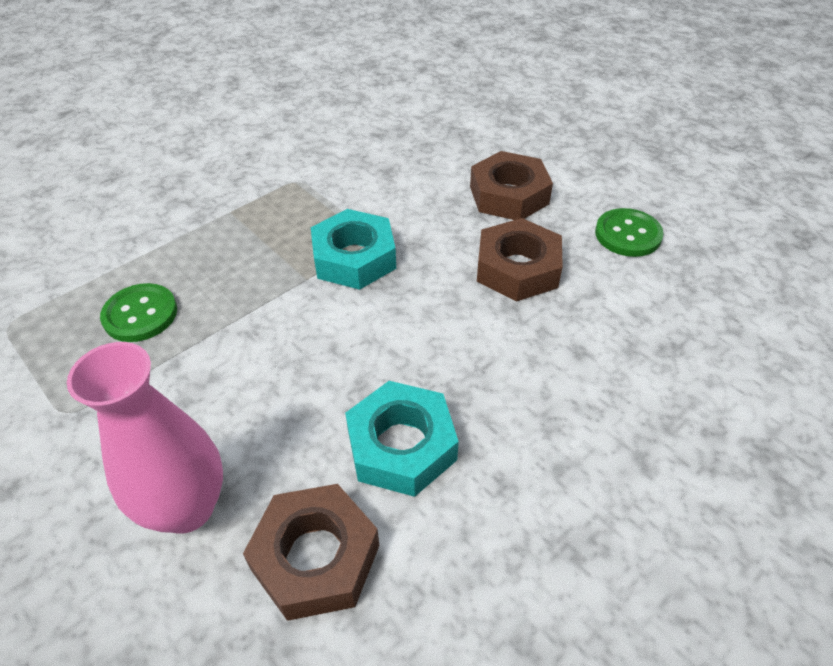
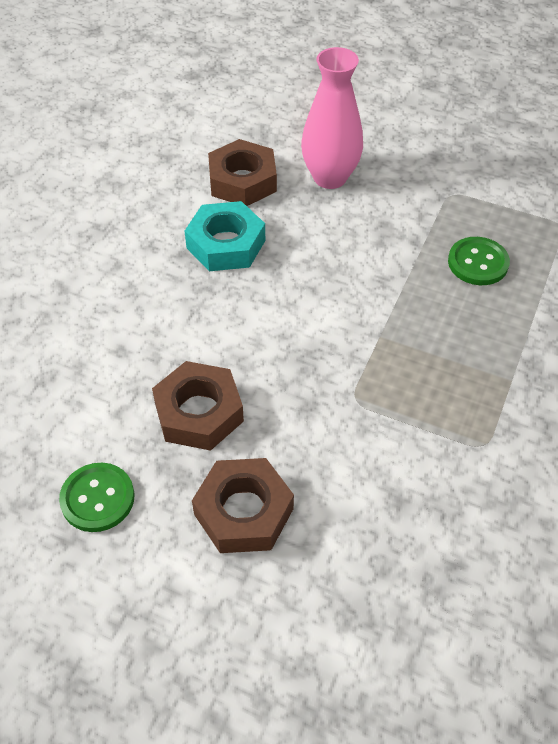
camera: 155 degrees right, 5 degrees up
turquoise nut [311,209,396,290] -> none

